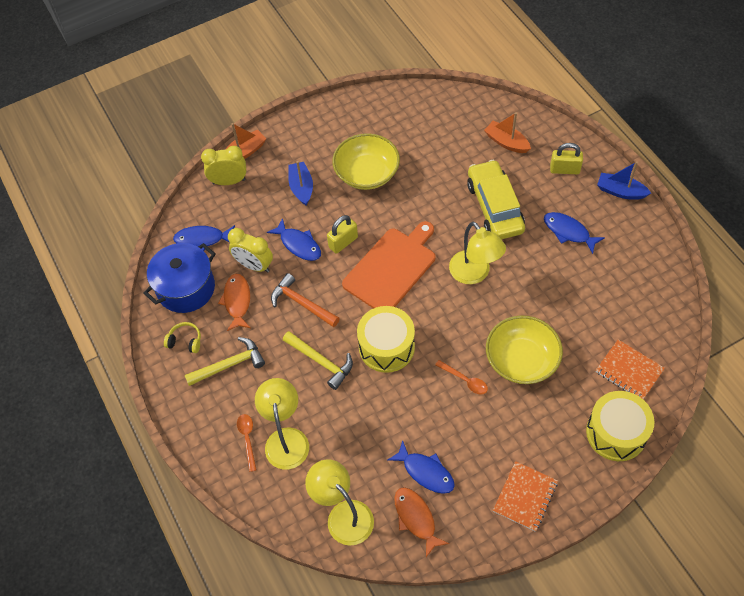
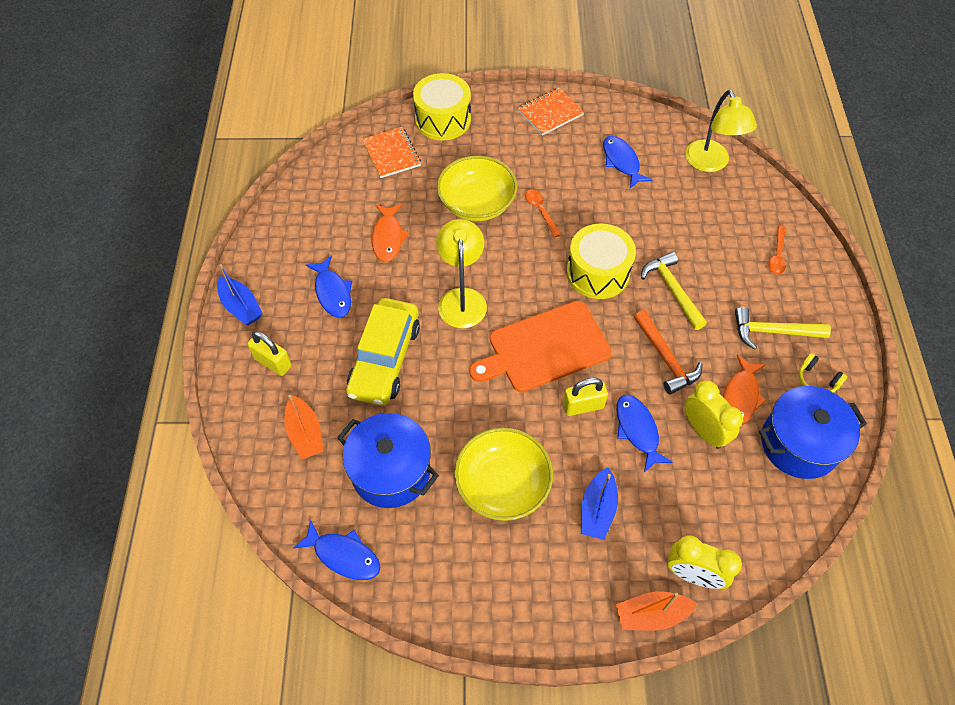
camera: 155 degrees left, 0 degrees up
blue fish [173,225,235,251] -> blue fish moved to [293,520,380,580]
yellow lamp [255,378,309,470] -> none
orange fish [394,487,449,557] -> orange fish moved to [372,204,409,262]
none -> blue pot [337,413,439,508]

